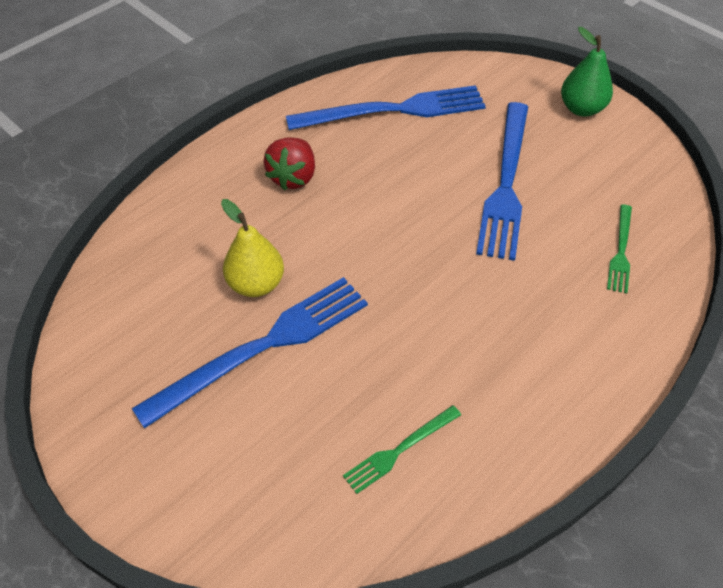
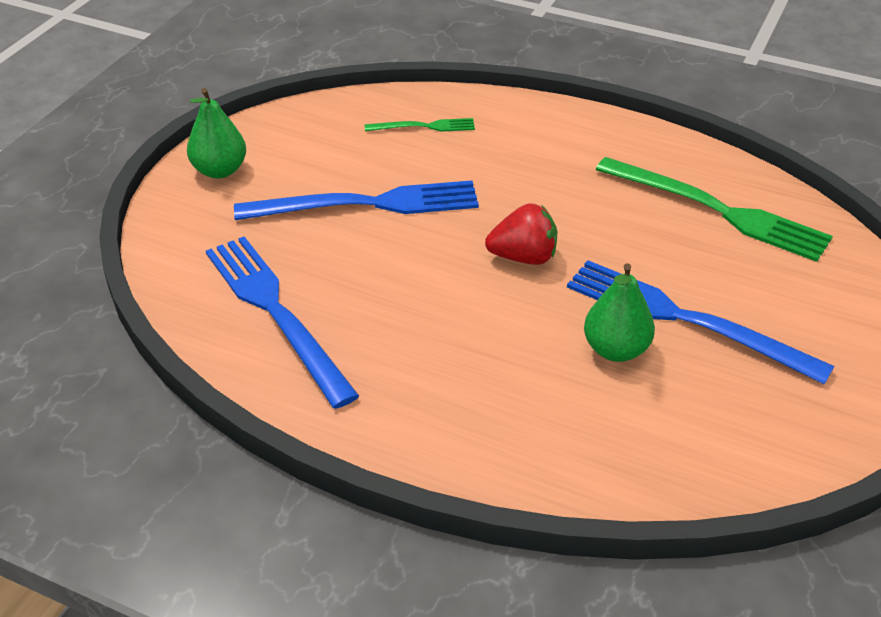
camera: 110 degrees left, 10 degrees down
yellow pear [221,199,284,297] -> green pear [584,263,655,362]
red strawberry [264,138,315,190] -> red strawberry moved to [485,203,557,265]
green fork [343,405,461,494] -> green fork [596,157,833,262], size x2.02

